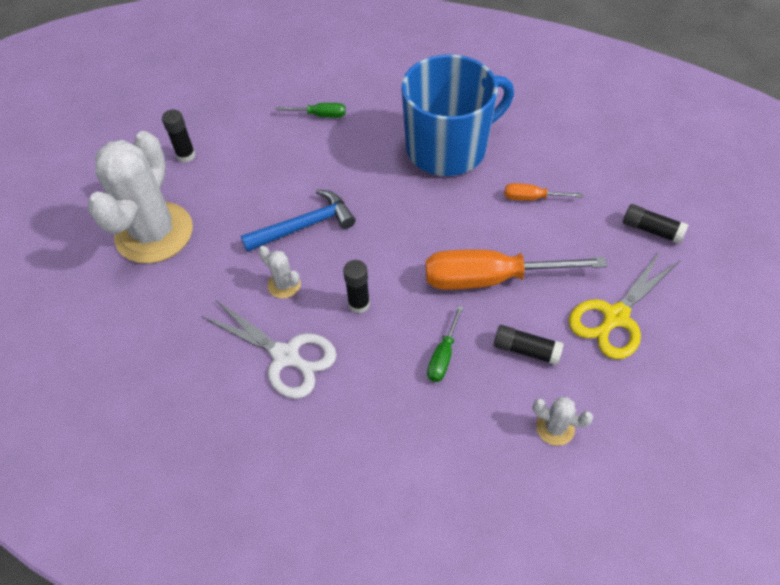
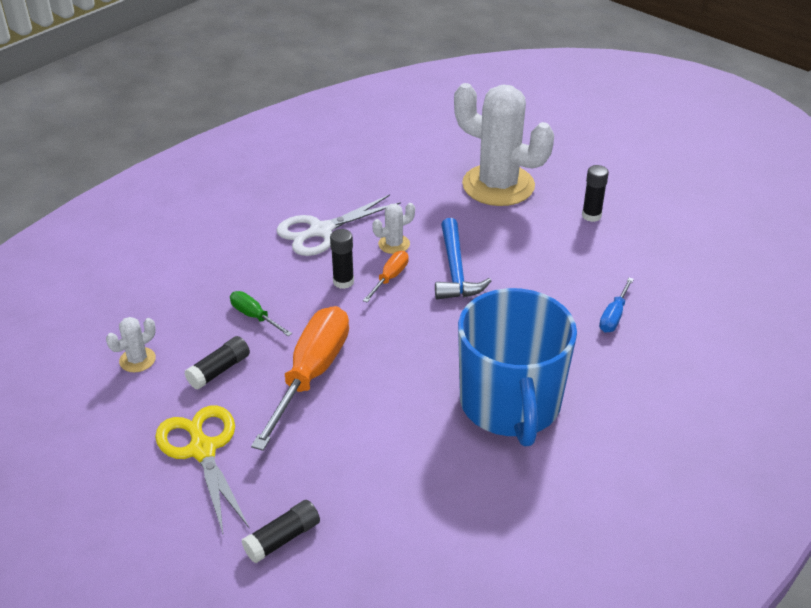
camera: 110 degrees right, 15 degrees down
green screwdriver [276,103,346,118] -> blue screwdriver [599,278,634,333]
orange screwdriver [504,183,583,200] -> orange screwdriver moved to [363,251,409,302]

